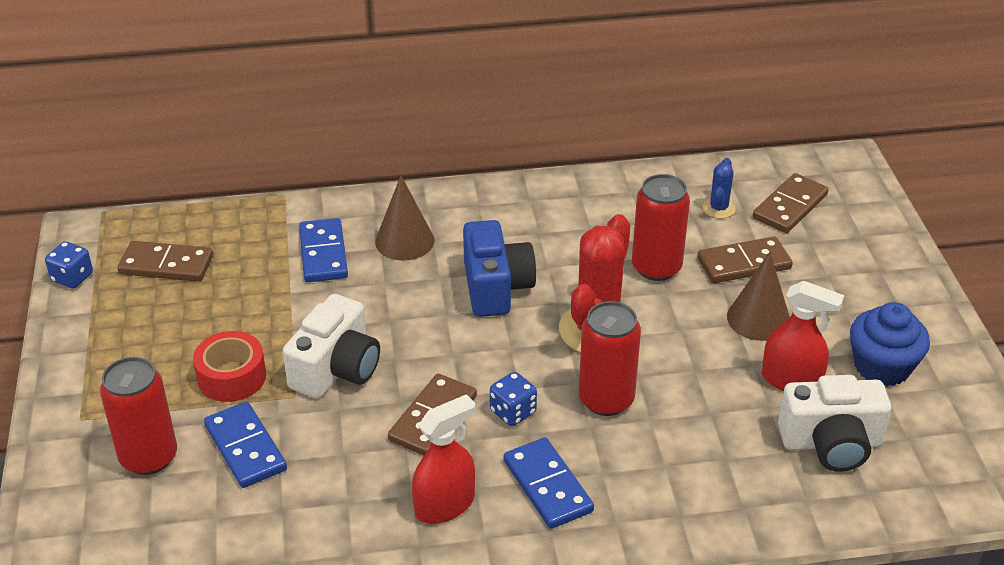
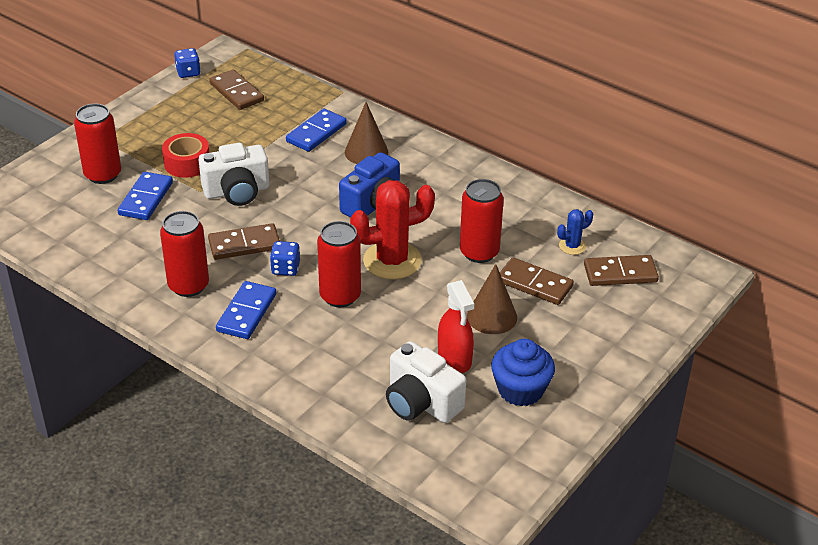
camera: 45 degrees right, 0 degrees up
red spray bottle [412,394,475,524] -> red can [160,211,209,297]

